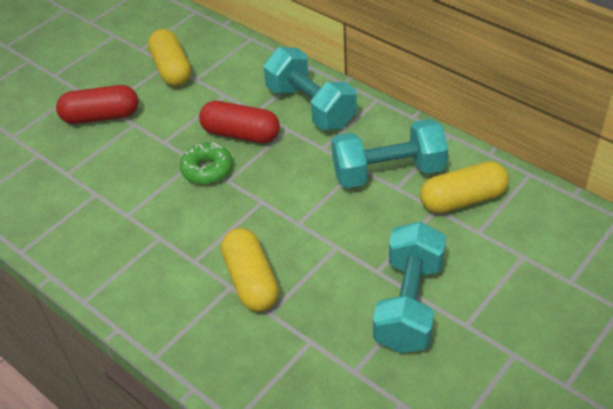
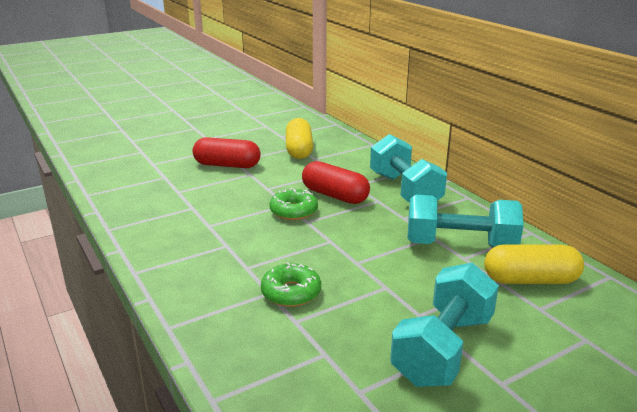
camera: 15 degrees right, 20 degrees down
yellow capsule [221,228,279,312] -> green donut [261,262,321,307]

